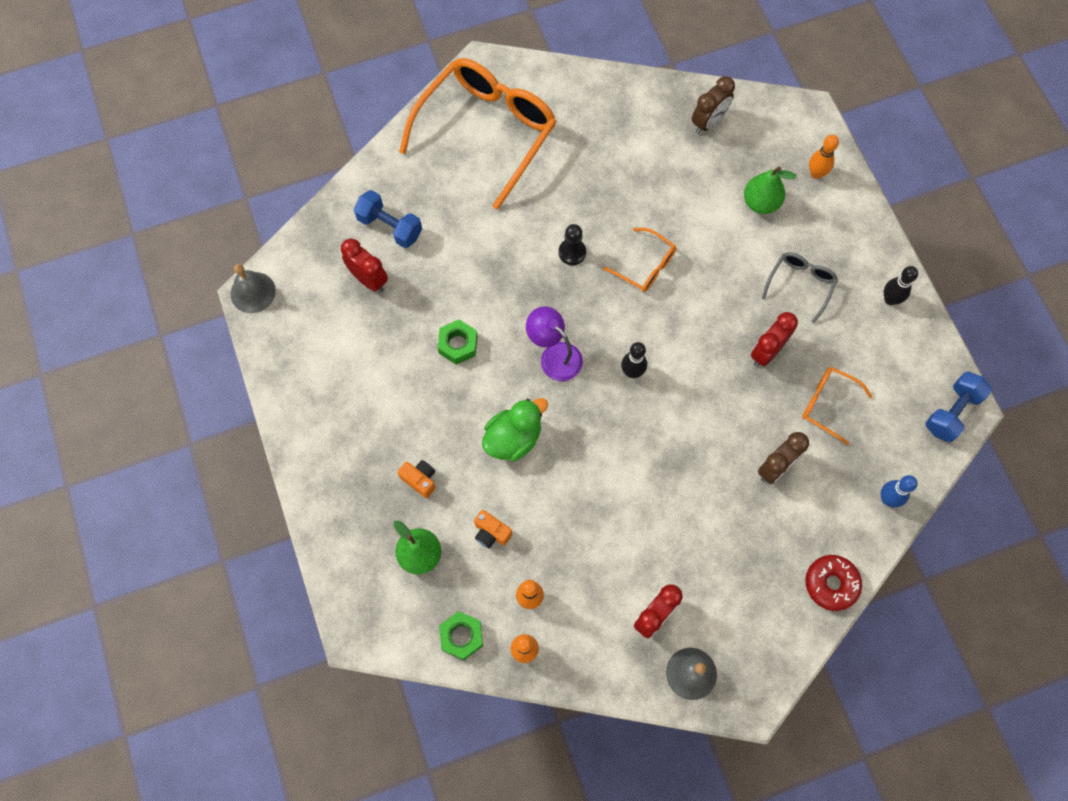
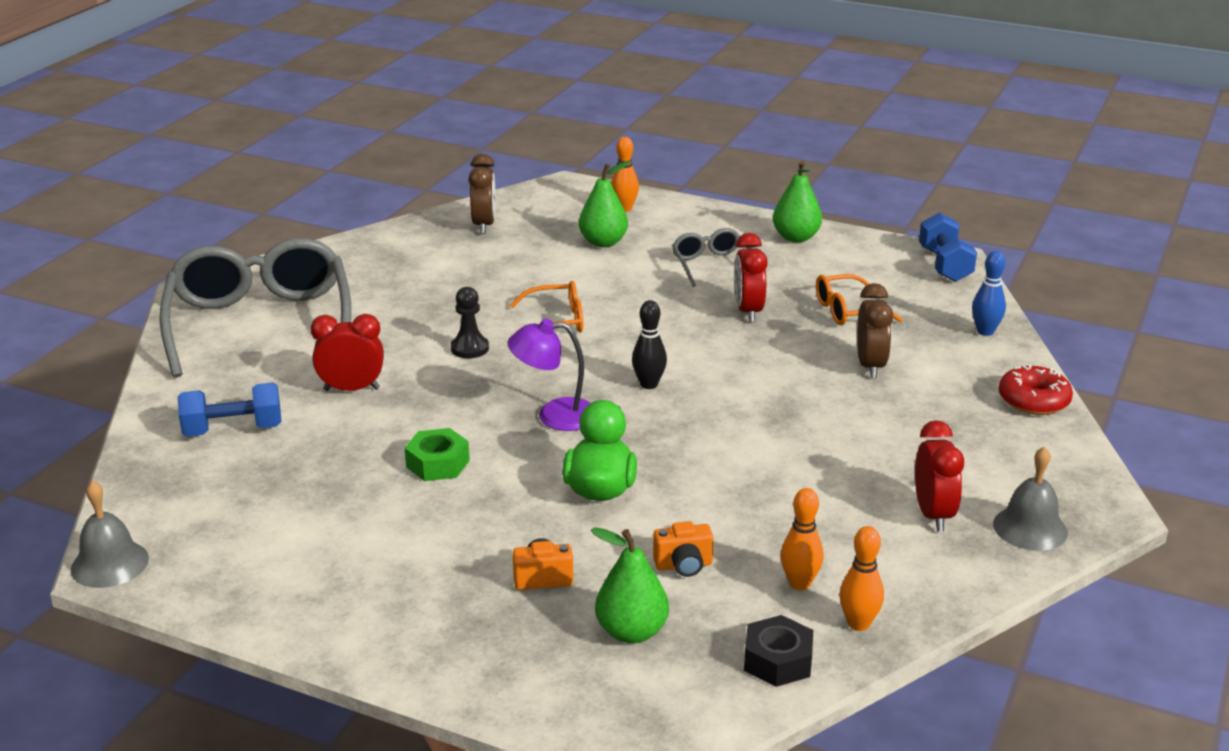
camera: 45 degrees left, 40 degrees down
red clock [341,238,388,292] -> red clock moved to [311,314,384,391]
orange glasses [399,58,557,210] -> grey glasses [159,238,351,378]
green nut [439,611,483,660] -> black nut [744,615,813,687]
black bowling pin [884,266,918,305] -> green pear [773,161,822,242]

